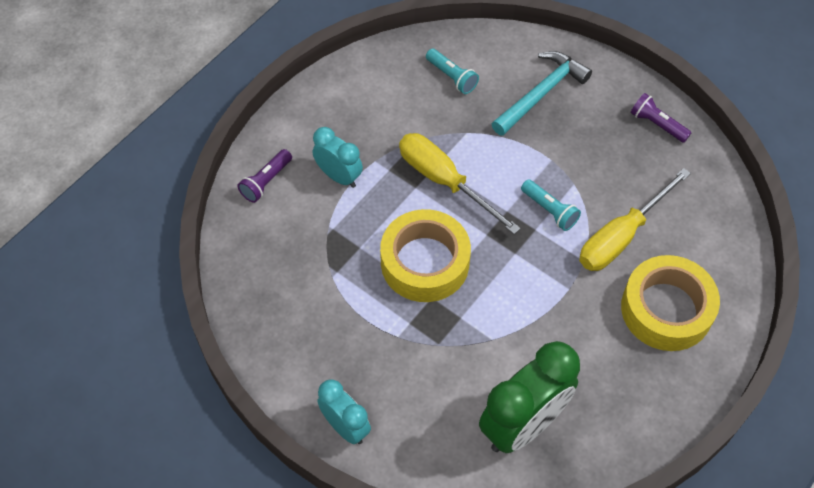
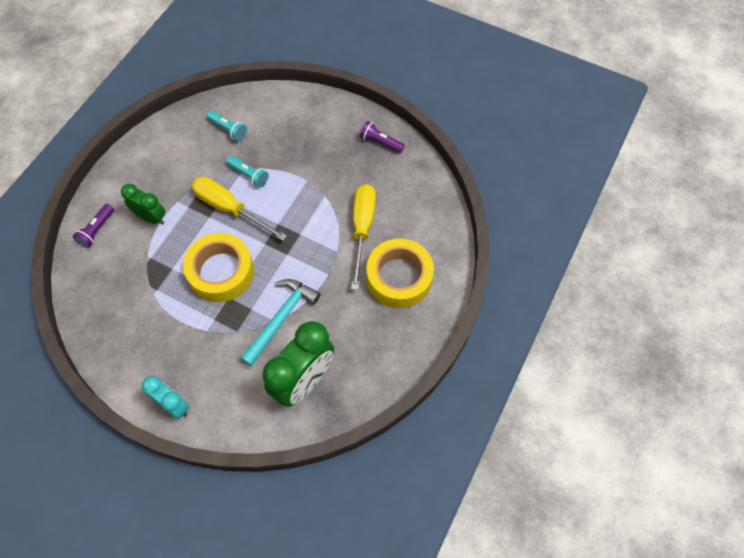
camera: 10 degrees left, 5 degrees up
turquoise clock [313,127,363,188] -> green clock [121,184,165,225]
turquoise hammer [492,51,592,136] -> turquoise hammer moved to [240,279,321,367]
turquoise flashlight [521,179,581,231] -> turquoise flashlight moved to [226,156,269,188]
yellow screwdriver [579,168,691,271] -> yellow screwdriver turned 150 degrees clockwise [351,184,376,290]

